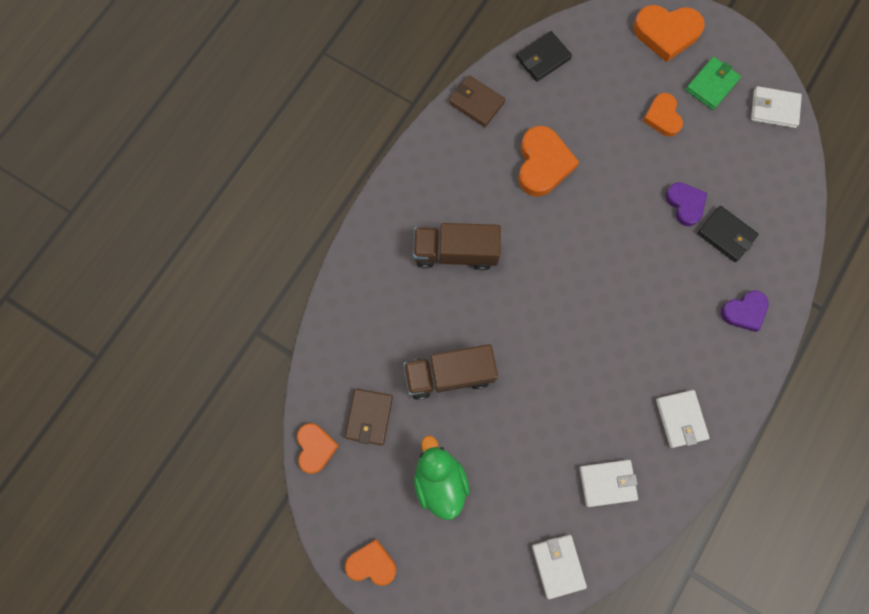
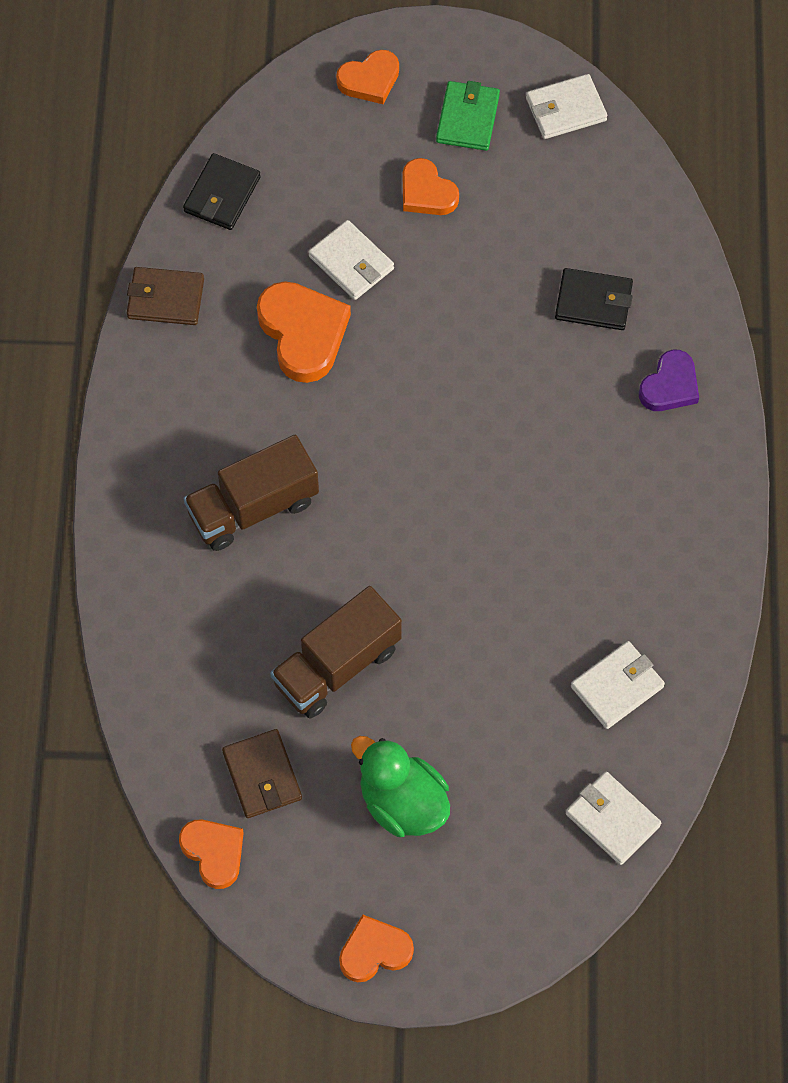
camera: 30 degrees left, 10 degrees down
orange heart [633,5,705,62] -> orange heart [336,50,399,104], size x0.64
white wallet [656,390,710,448] -> white wallet moved to [308,220,394,300]
purple heart [665,182,707,226] -> none

